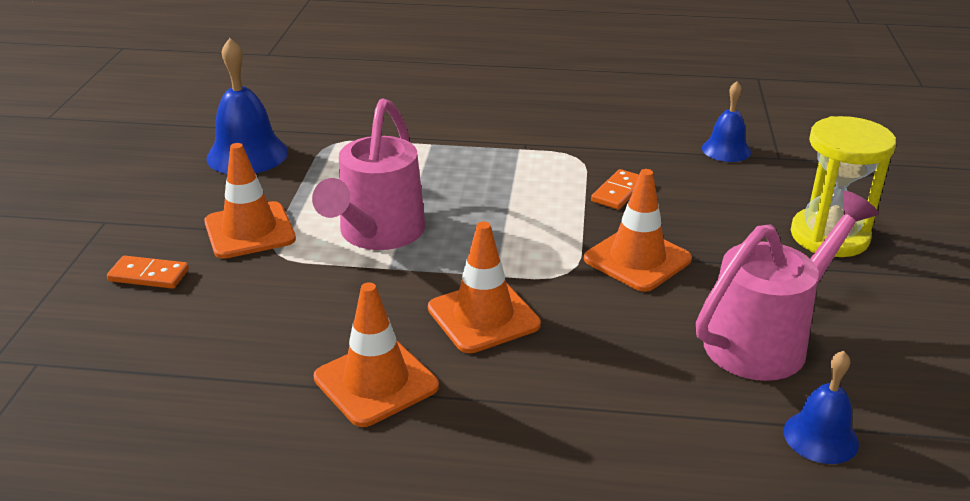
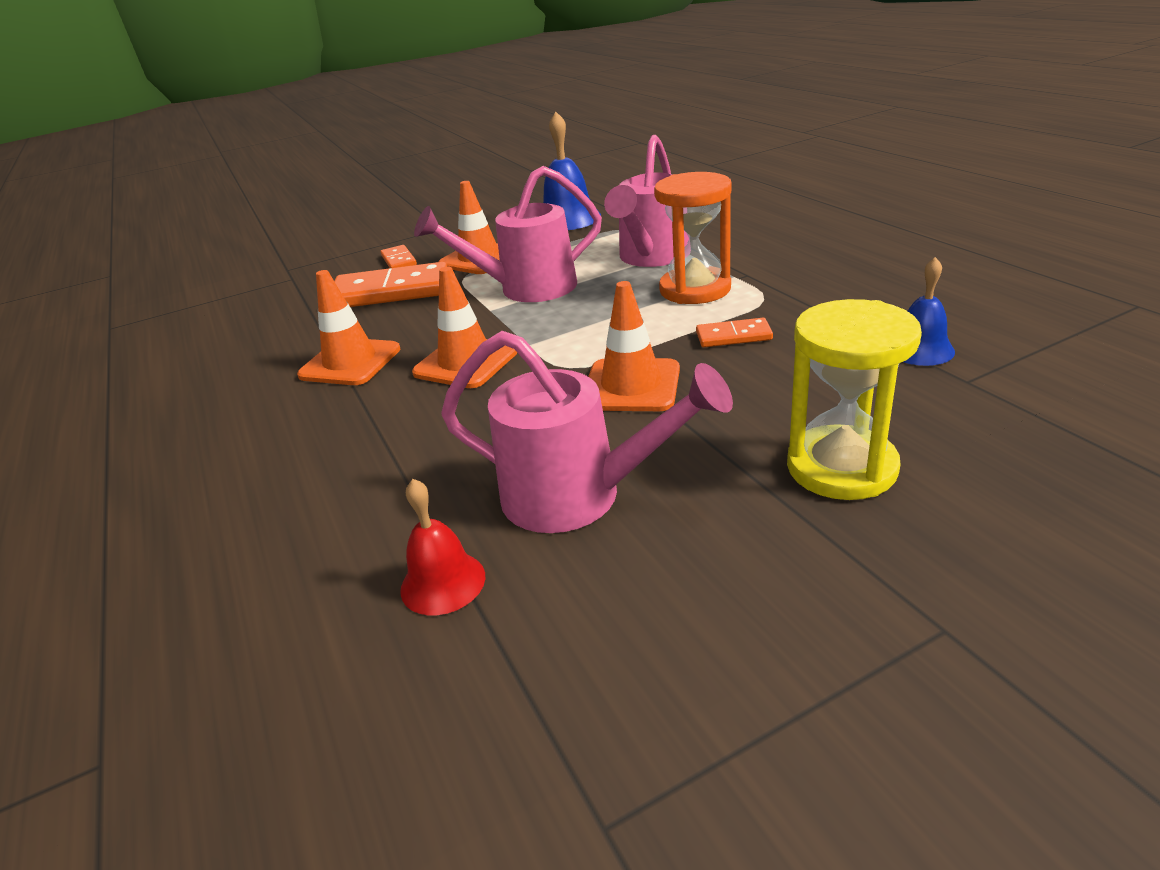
camera: 60 degrees right, 0 degrees up
blue bell [784,351,859,464] -> red bell [400,479,485,615]
none -> orange domino [334,262,447,307]
none -> pink watering can [604,135,689,267]
none -> orange hourglass [654,172,732,304]

